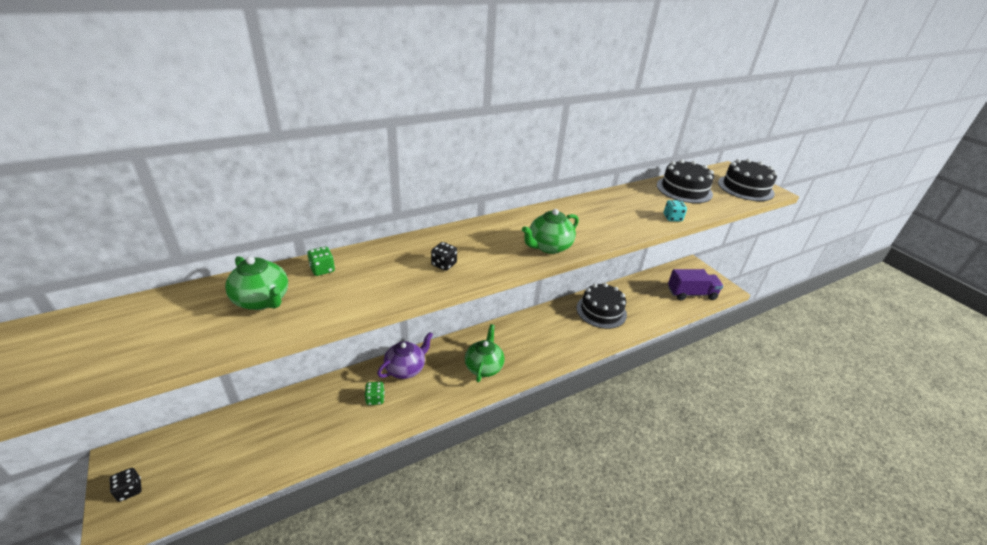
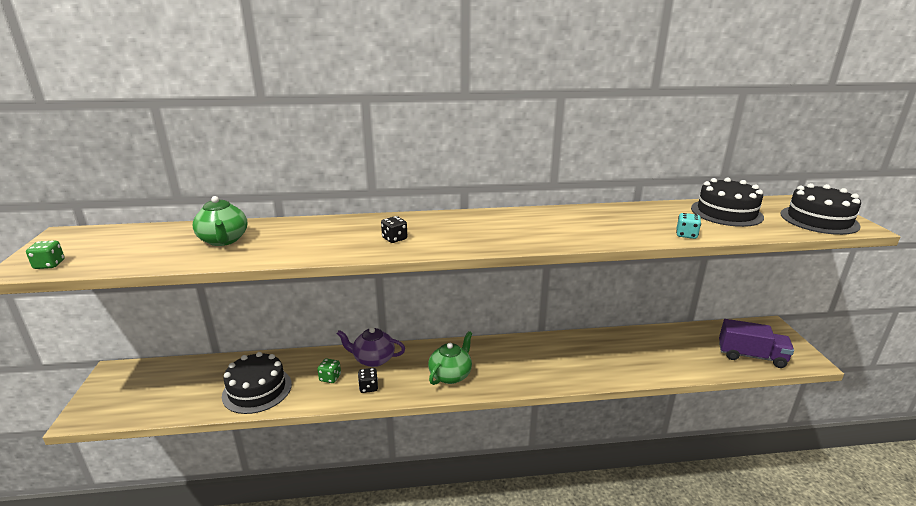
camera: 25 degrees right, 10 degrees down
black dice [109,468,142,502] -> black dice moved to [358,368,378,393]
green dice [307,246,335,276] -> green dice moved to [26,241,65,269]
purple teapot [377,332,433,379] -> purple teapot turned 150 degrees counterclockwise [337,327,405,367]
green teapot [522,209,579,254] -> none
black cake [577,283,627,329] -> black cake moved to [222,352,292,414]

